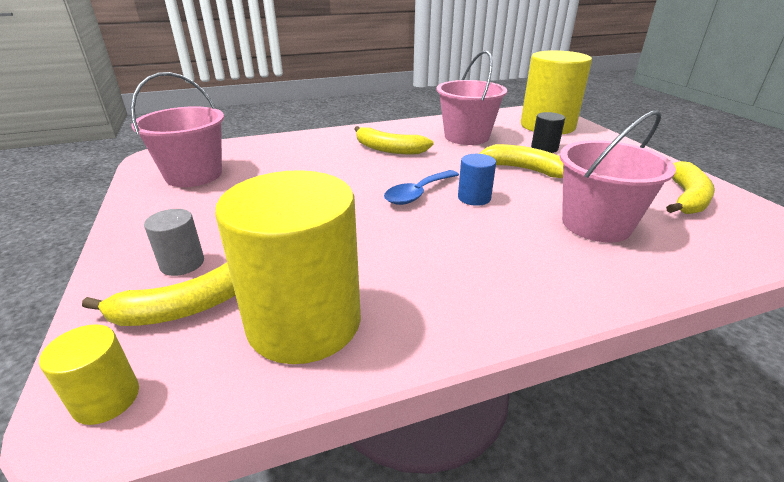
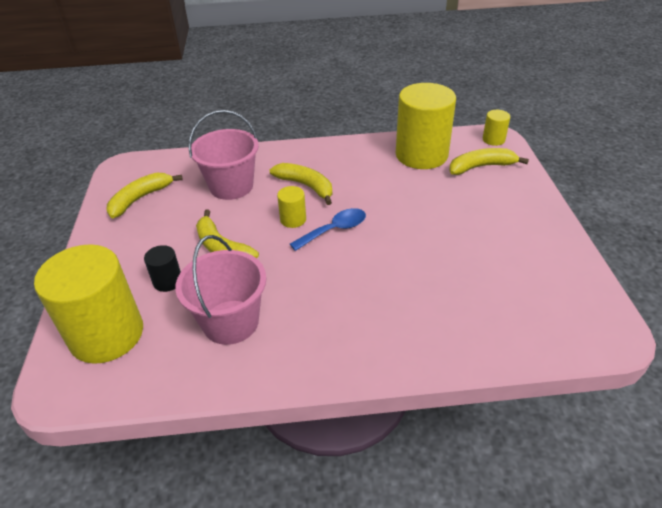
camera: 165 degrees left, 10 degrees up
pink bucket [130,72,224,187] -> none
grey cylinder [144,209,204,276] -> none
yellow banana [354,126,434,155] -> yellow banana moved to [270,163,332,205]
blue cylinder [458,154,496,206] -> yellow cylinder [277,186,306,228]

